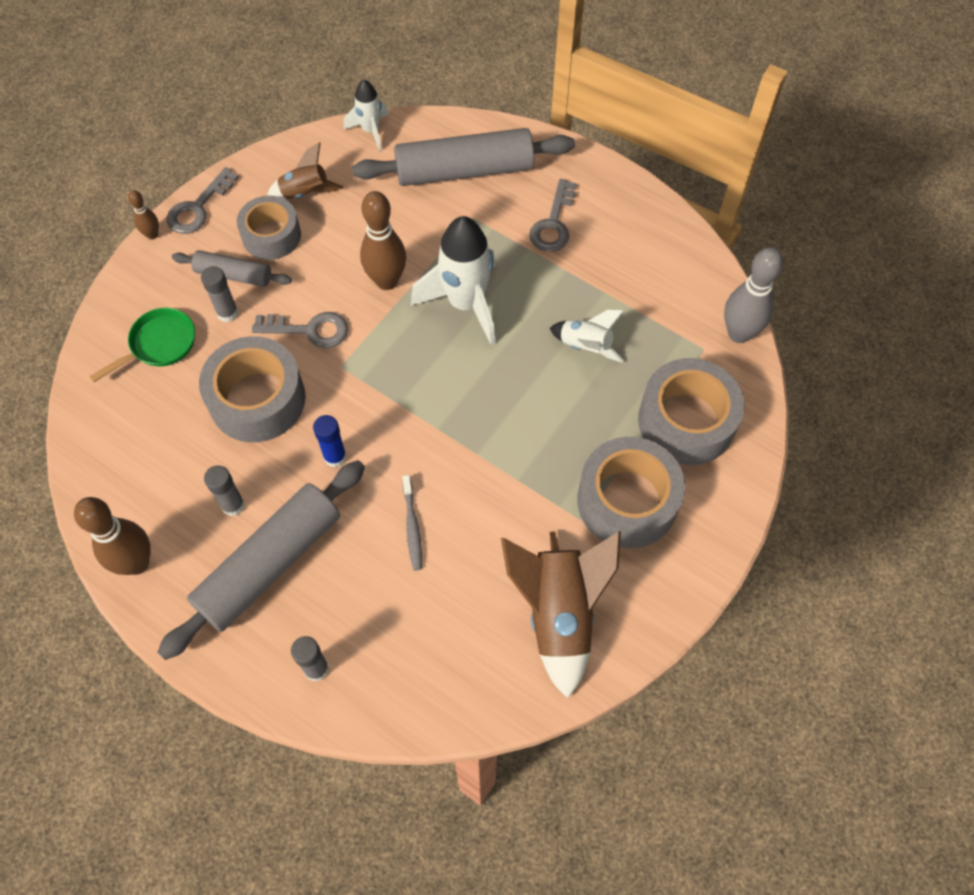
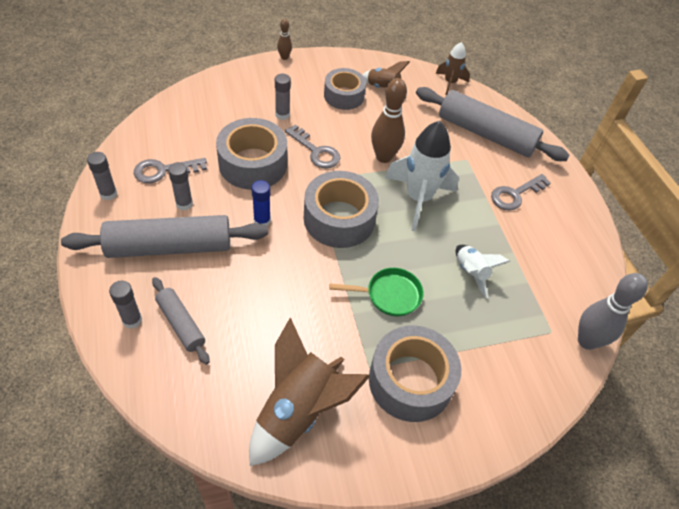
camera: 35 degrees right, 10 degrees down
brown bowling pin [74,497,151,575] -> grey glue stick [87,152,117,200]
green pan [89,308,195,382] -> green pan moved to [330,268,423,316]
grey key [167,167,239,234] -> grey key moved to [134,158,207,183]
grey rolling pin [172,250,292,287] -> grey rolling pin moved to [152,277,210,365]
white rocket [344,80,389,151] -> brown rocket [435,42,470,95]
grey toothbrush [402,475,422,570] -> none
grey tape [638,358,745,465] -> grey tape moved to [304,171,379,248]

